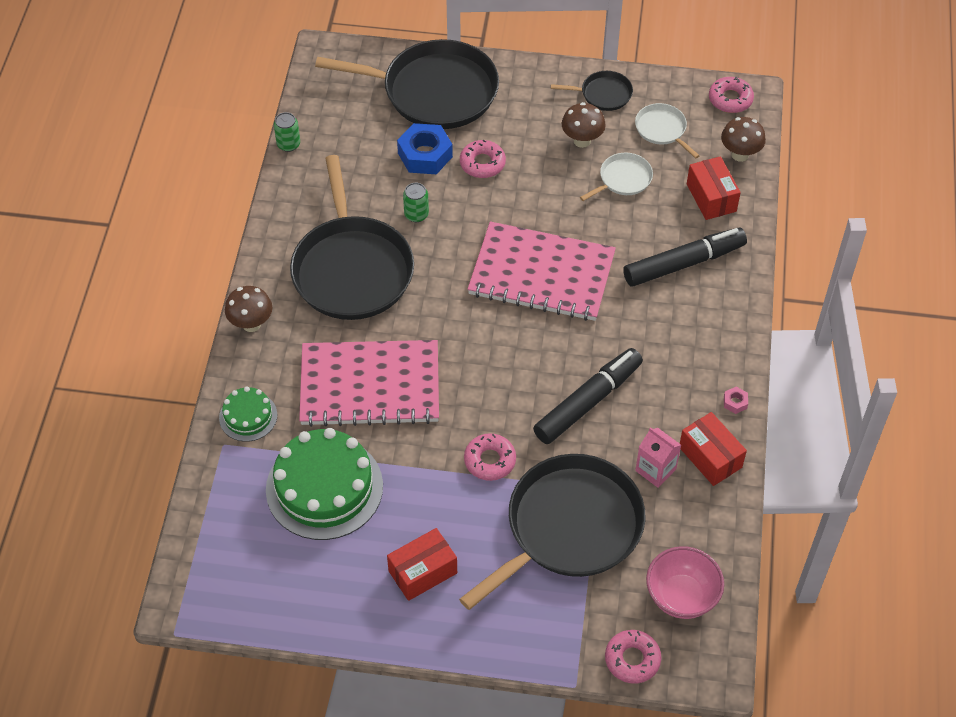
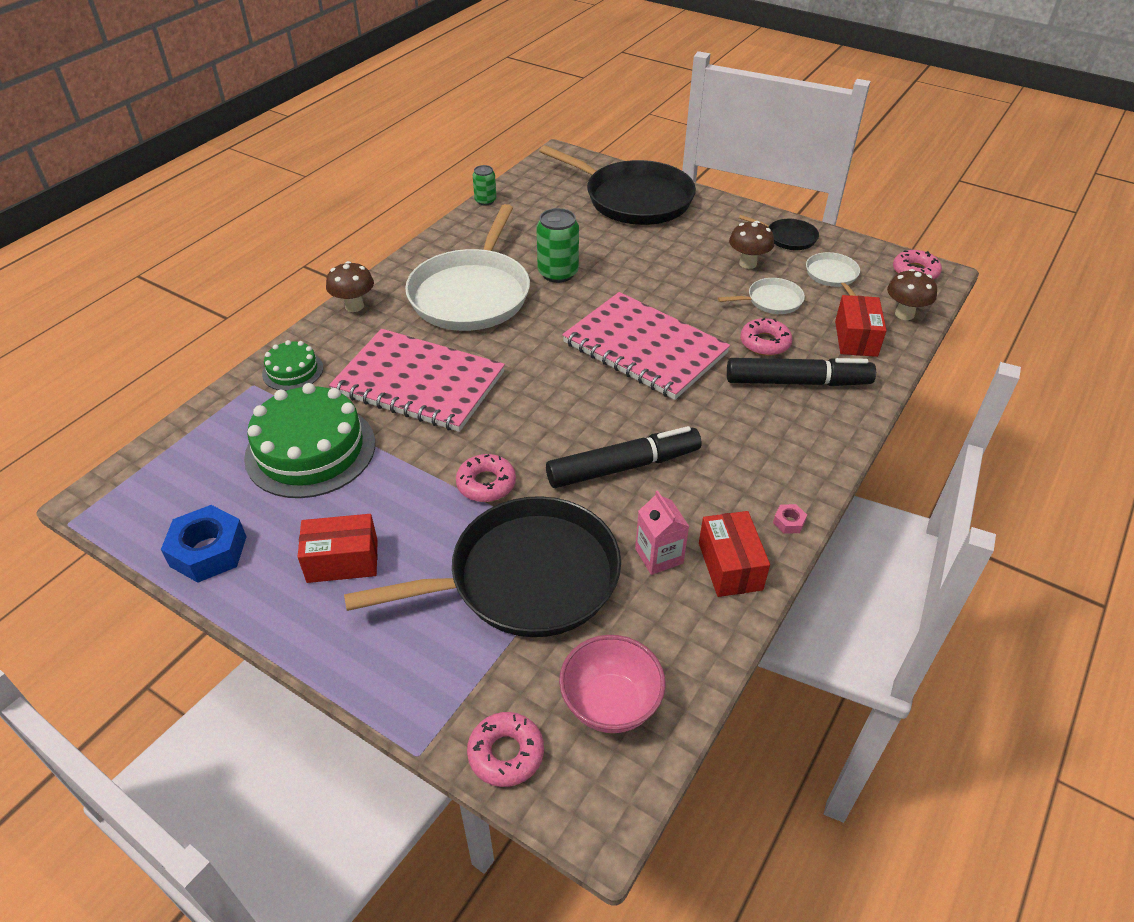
camera: 25 degrees right, 10 degrees down
black pan [290,155,414,320] -> white pan [405,204,530,331]
blue nut [397,123,453,174] -> blue nut moved to [161,505,247,583]
green can [403,183,429,222] -> green can [536,208,579,283], size x1.68
pink donut [460,139,506,178] -> pink donut moved to [740,318,792,356]

